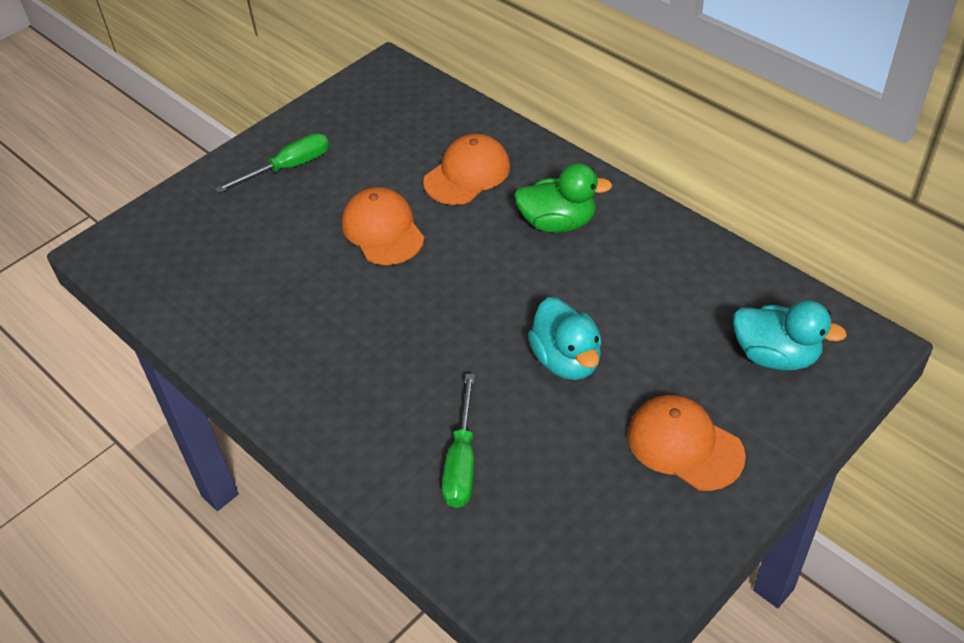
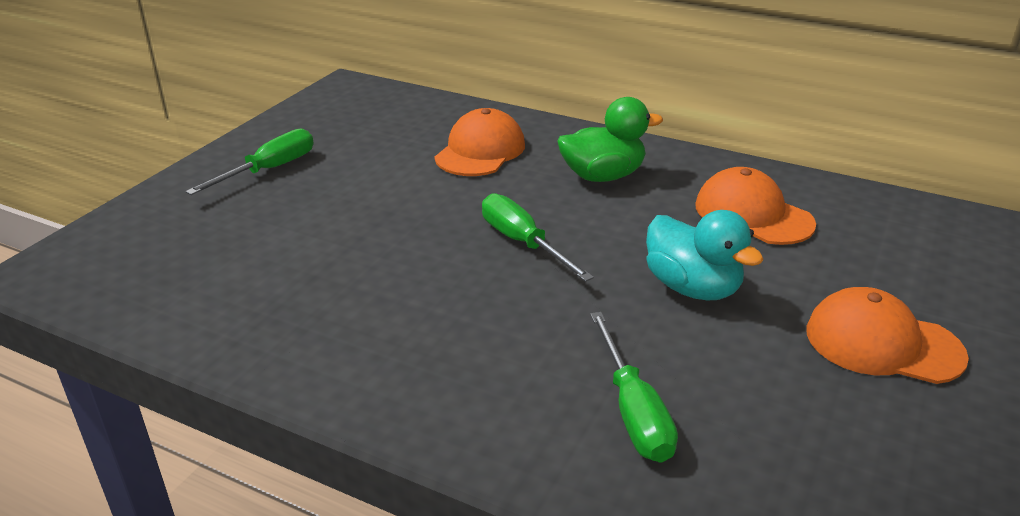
camera: 20 degrees left, 15 degrees down
orange cap [342,187,425,265] -> orange cap moved to [695,167,816,245]
turquoise duck [733,300,847,370] -> none
none -> green screwdriver [482,193,594,282]

